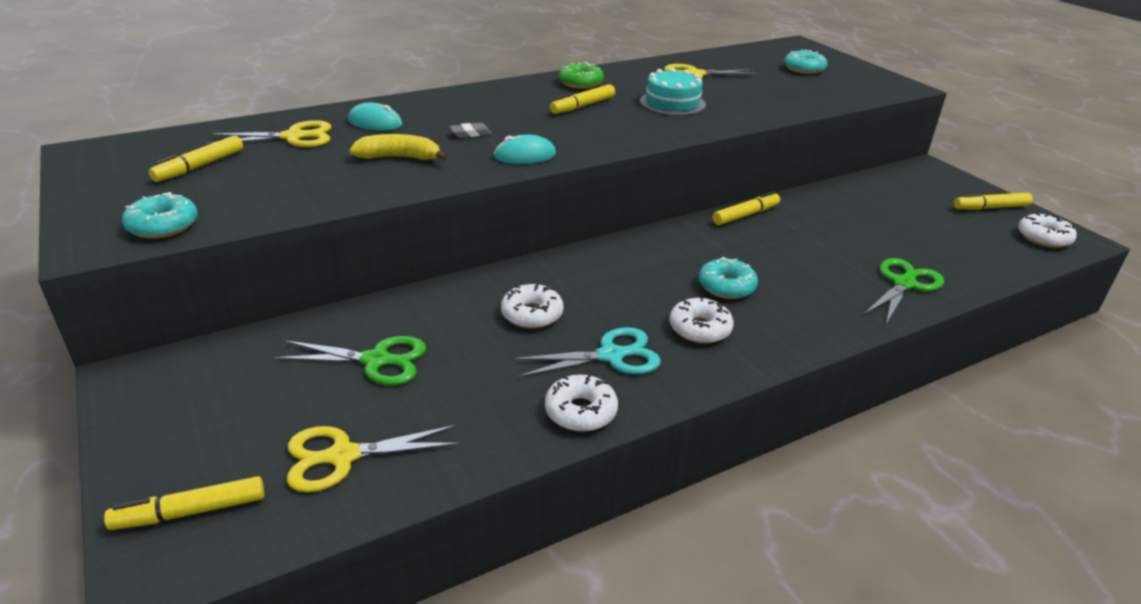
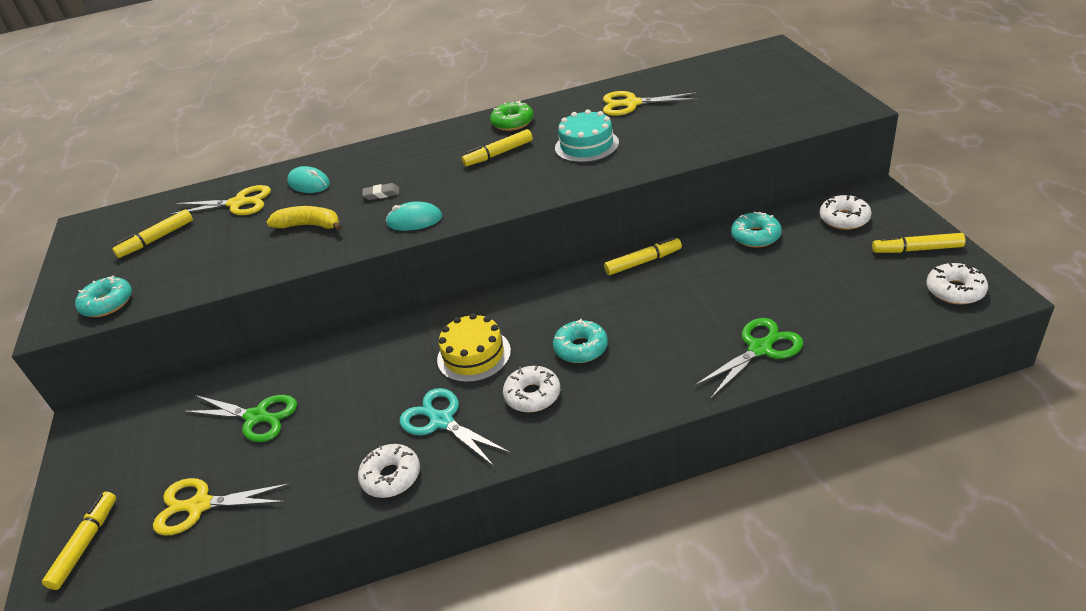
camera: 20 degrees right, 5 degrees up
yellow marker [104,476,264,530] -> yellow marker turned 105 degrees clockwise [42,492,116,590]
white donut [501,284,563,329] -> white donut moved to [820,195,872,230]
turquoise scissors [512,327,661,377] -> turquoise scissors turned 135 degrees counterclockwise [400,388,511,466]
turquoise donut [784,50,828,74] -> turquoise donut moved to [731,212,782,248]
none -> yellow cake [437,313,511,382]

